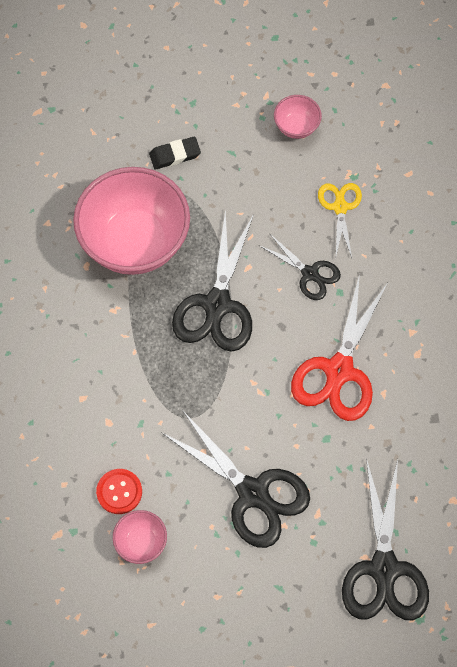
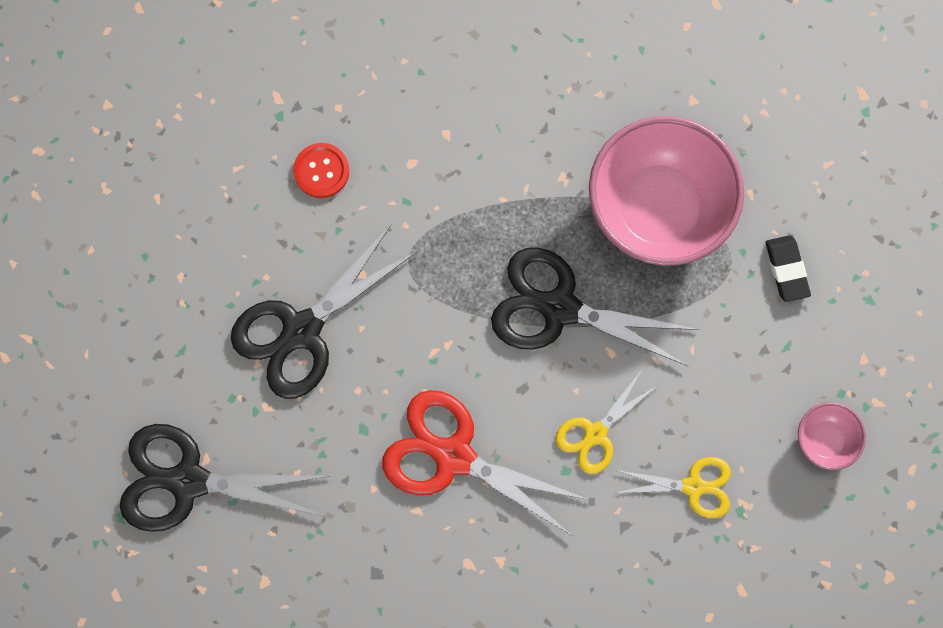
camera: 95 degrees right, 10 degrees up
pink bowl [113,510,167,564] -> none
black scissors [260,233,341,300] -> yellow scissors [556,371,658,474]

